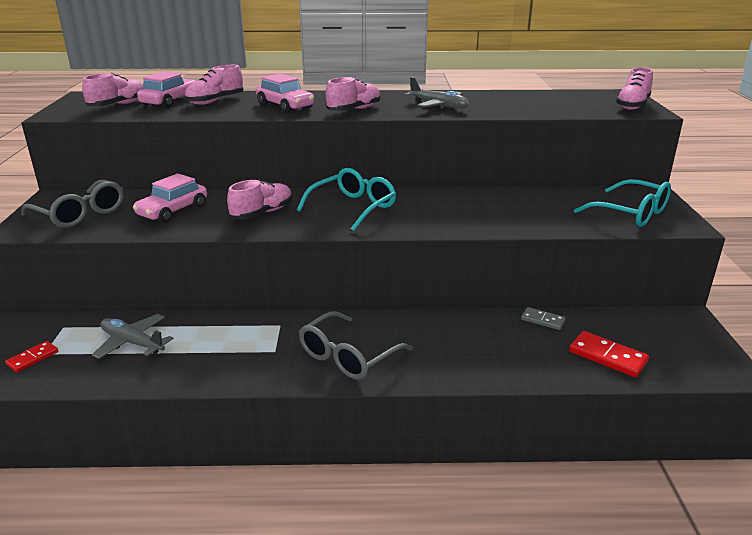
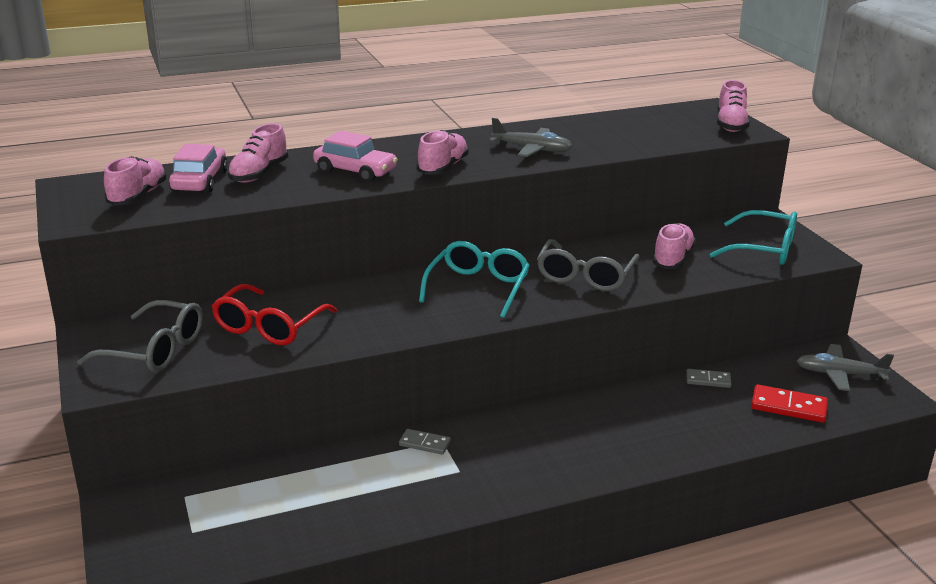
camera: 20 degrees left, 0 degrees up
red domino [5,341,58,372] -> none
grey plane [92,314,173,359] -> grey plane moved to [797,344,894,391]
pink car [133,174,207,223] -> red glasses [212,284,337,346]
pink shoe [227,179,293,219] -> pink shoe moved to [653,223,696,269]
grey glasses [299,311,413,380] -> grey glasses moved to [537,239,640,291]
none -> grey domino [399,429,451,455]

